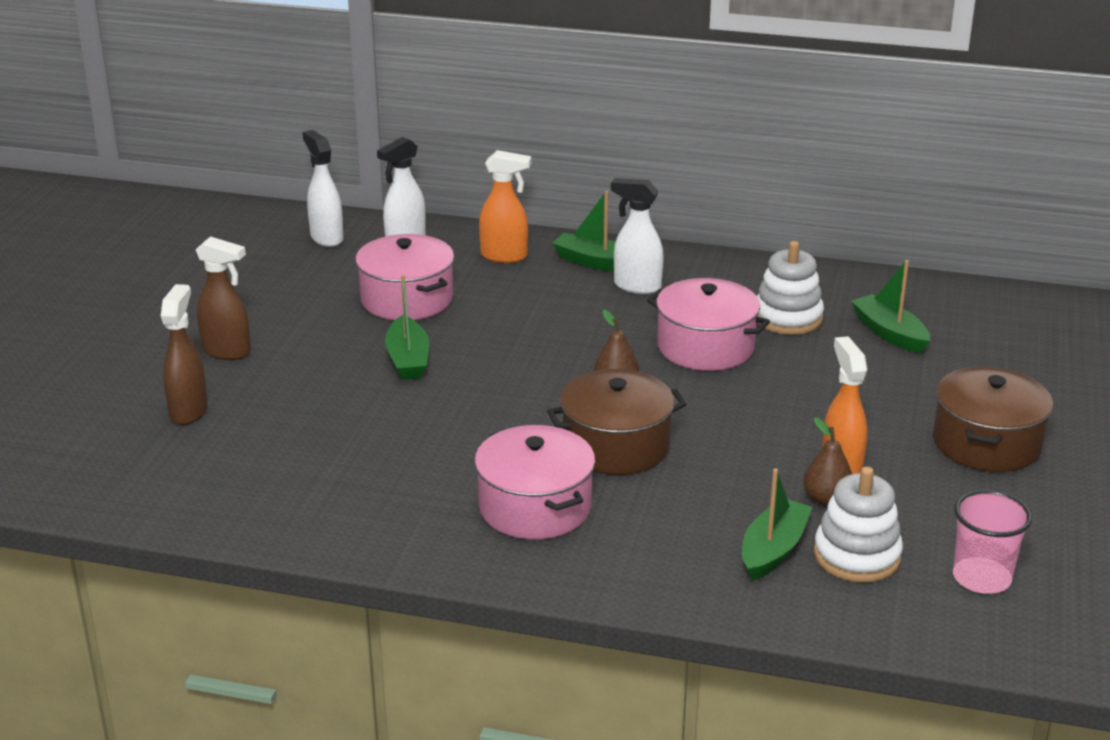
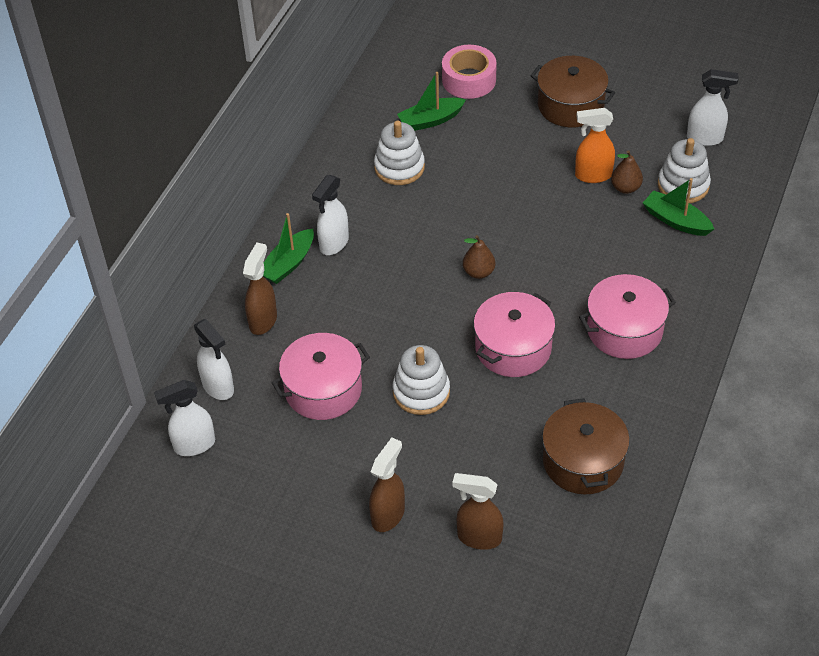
camera: 80 degrees left, 20 degrees up
green boat [385,275,429,380] -> white stacking toy [393,345,450,415]
orange spray bottle [479,150,531,263] -> brown spray bottle [243,243,277,335]
brown pot [547,369,687,475] -> brown pot moved to [542,398,630,494]
pink pot [647,278,770,371] -> pink pot moved to [474,292,555,377]
pink cup [953,490,1032,594] -> white spray bottle [687,69,738,146]
none -> pink tape [442,45,497,99]

